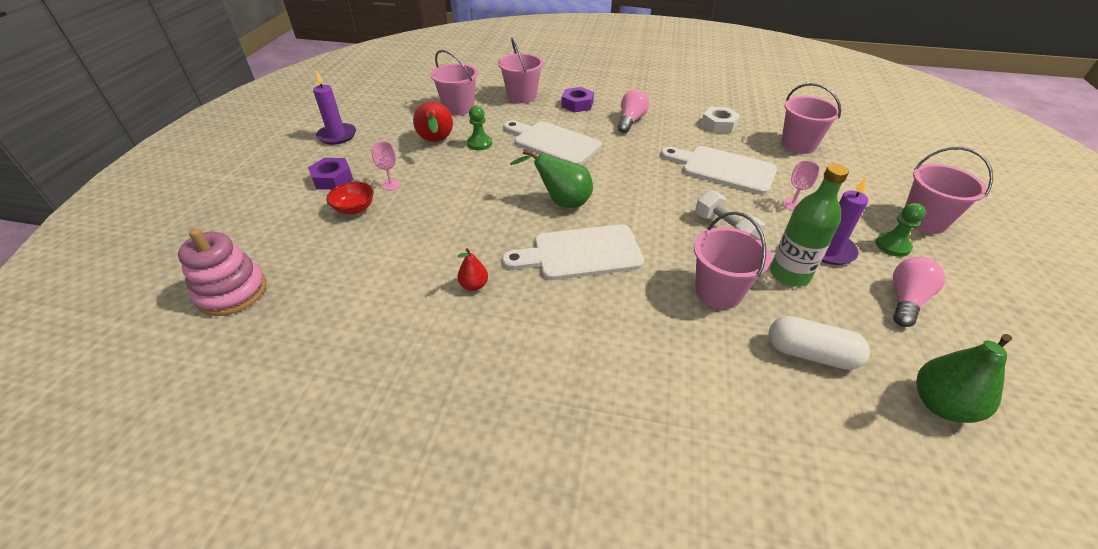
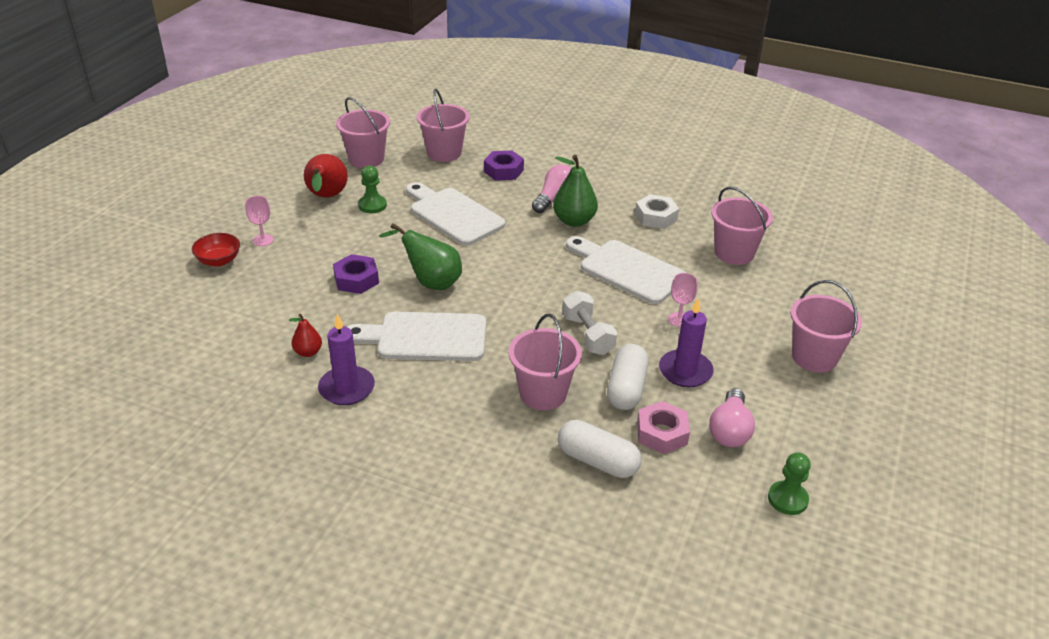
camera: 10 degrees right, 5 degrees down
pink stacking toy [178,228,266,316] -> none
purple nut [308,158,353,190] -> purple nut moved to [333,254,379,294]
purple candle [313,70,356,145] -> purple candle moved to [318,314,375,405]
green bottle [770,164,849,287] -> white capsule [607,344,649,410]
green pawn [876,203,926,257] -> green pawn moved to [768,452,811,515]
pink light bulb [893,257,945,327] -> pink light bulb turned 150 degrees clockwise [709,388,755,447]
green pear [916,334,1012,423] -> green pear moved to [553,155,598,227]
none -> pink nut [637,401,690,454]

